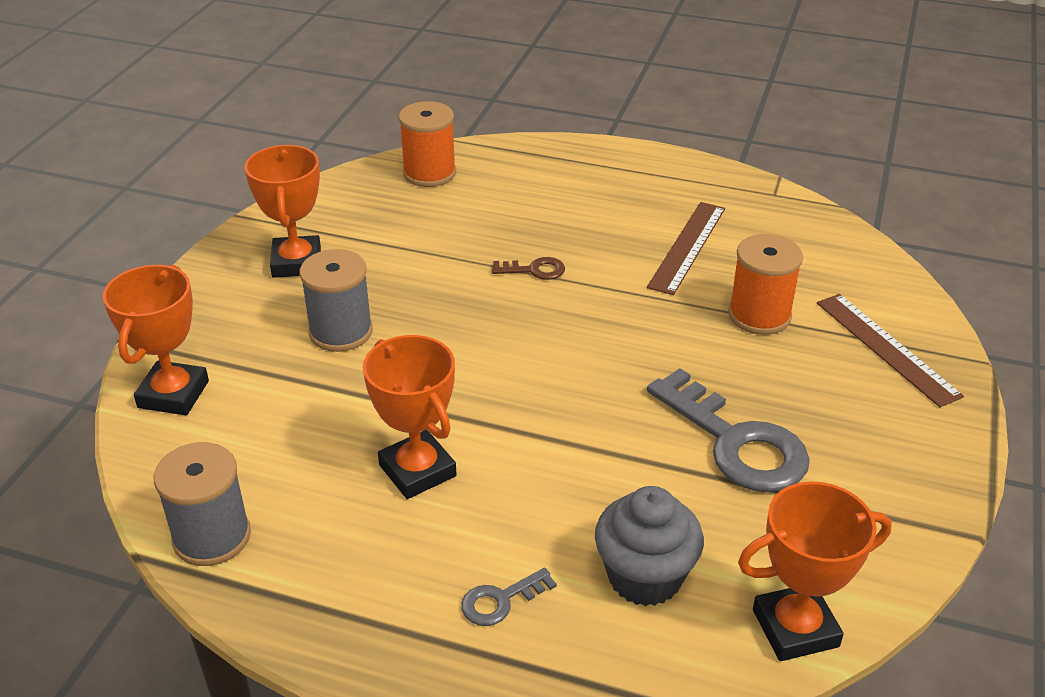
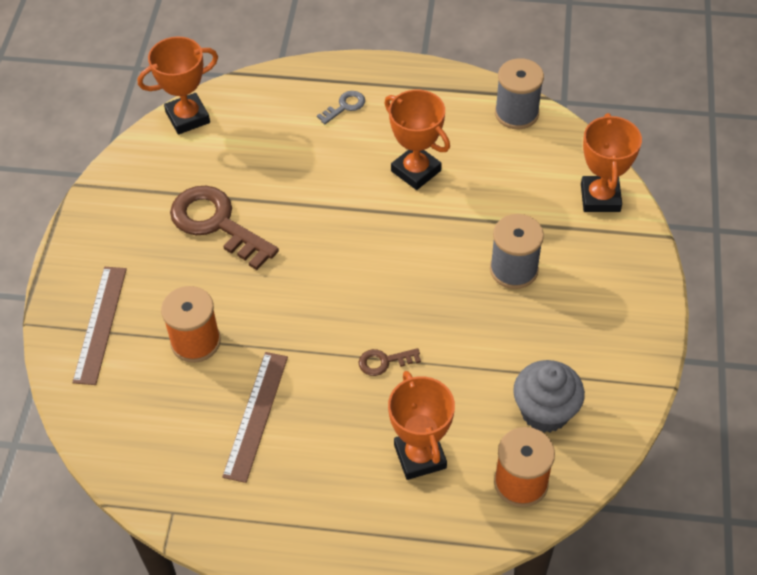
camera: 170 degrees right, 15 degrees up
orange trophy [244,145,321,278] -> orange trophy moved to [388,371,455,480]
grey cupcake [595,486,704,606] -> grey cupcake moved to [513,360,585,432]
grey key [647,368,810,492] -> brown key [170,186,279,270]
brown ruler [817,294,964,407] -> brown ruler turned 45 degrees clockwise [72,267,127,385]

